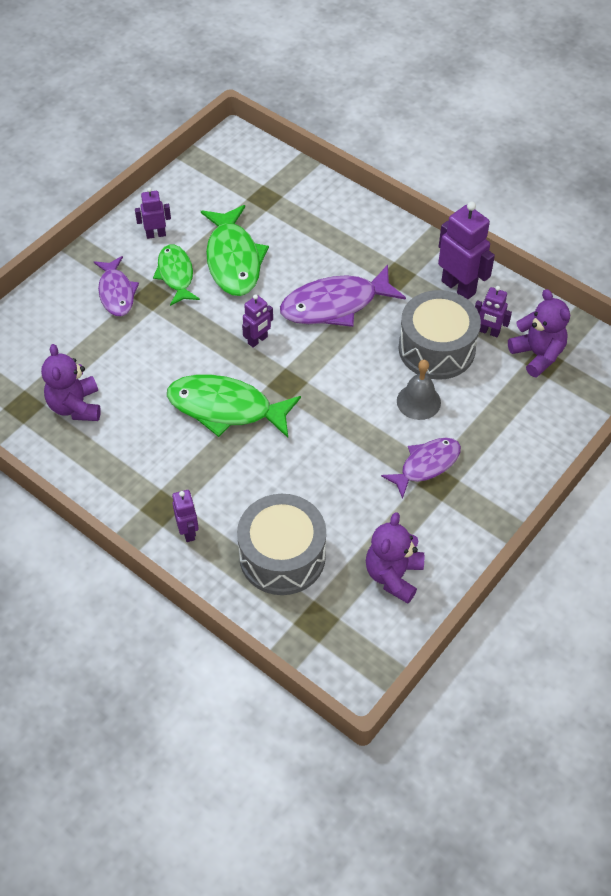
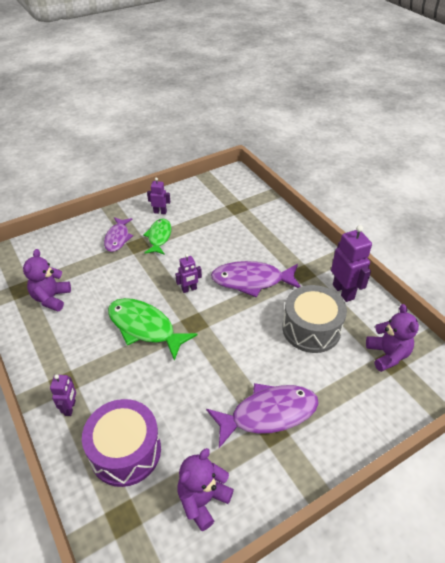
camera: 20 degrees right, 10 degrees down
green fish [201,205,269,296] -> none
grey drum [237,494,326,595] -> purple drum [82,399,161,487]
purple fish [381,438,461,499] -> purple fish [206,383,319,448], size x1.57
grey bell [397,360,441,420] -> none
purple robot [475,286,512,337] -> none

